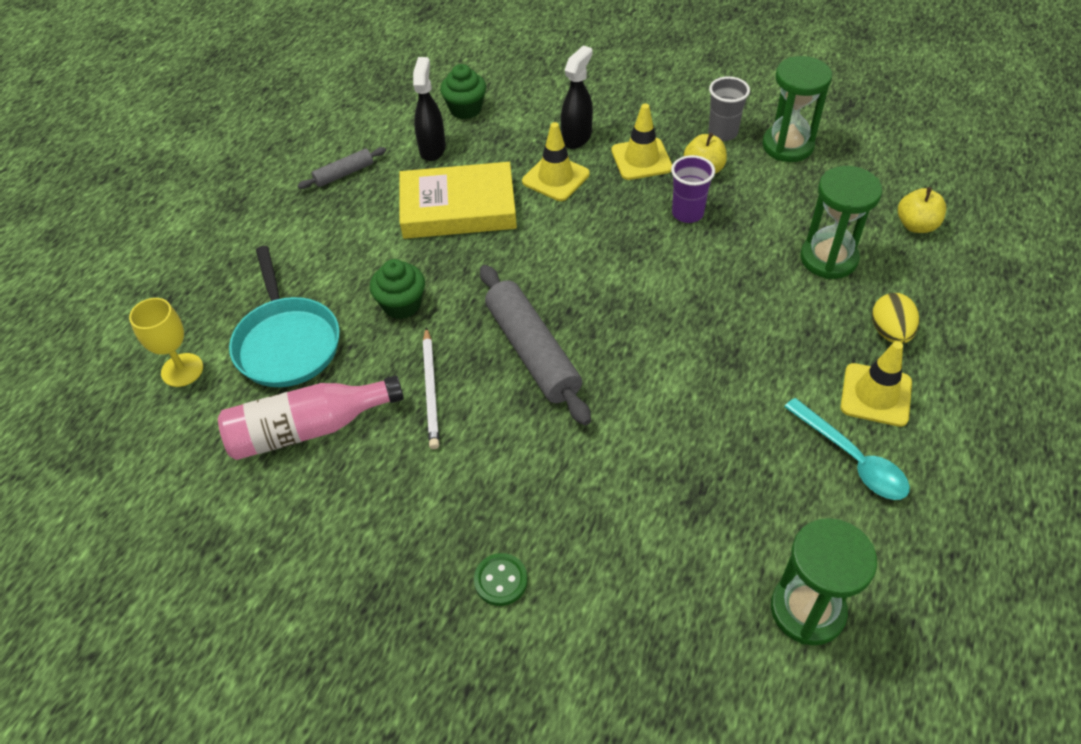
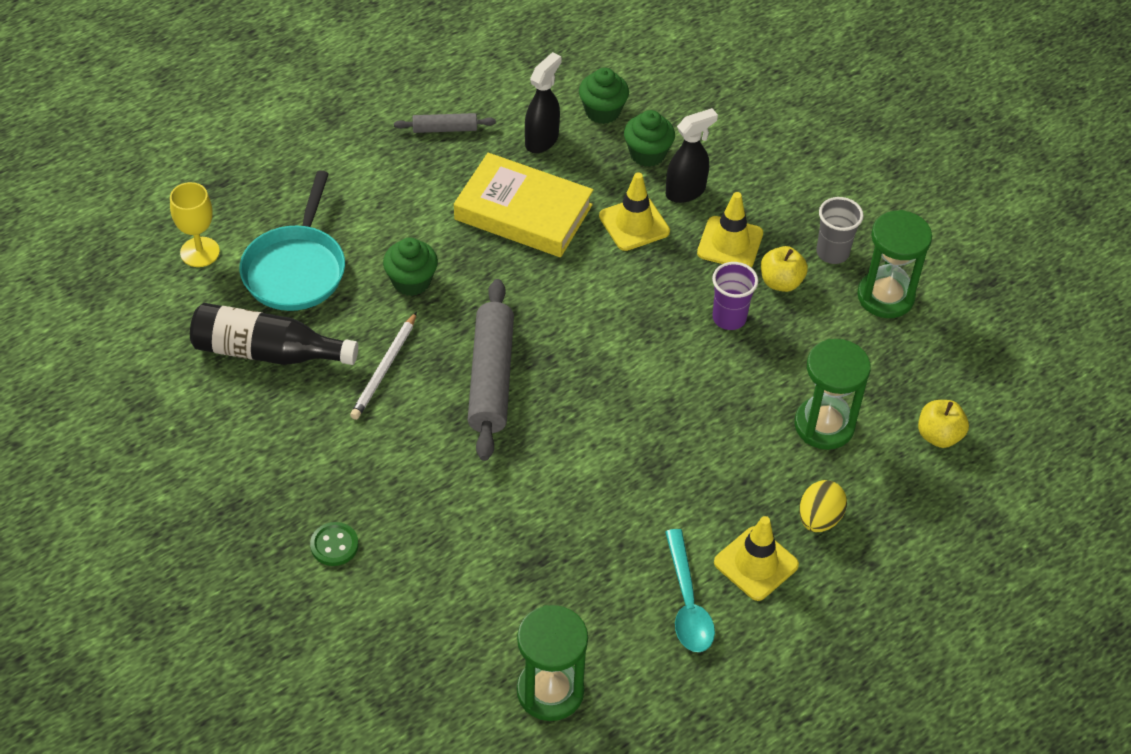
camera: 25 degrees right, 0 degrees up
pink bottle [218,375,404,460] -> black bottle [190,303,358,365]
none -> green cupcake [624,110,675,167]

